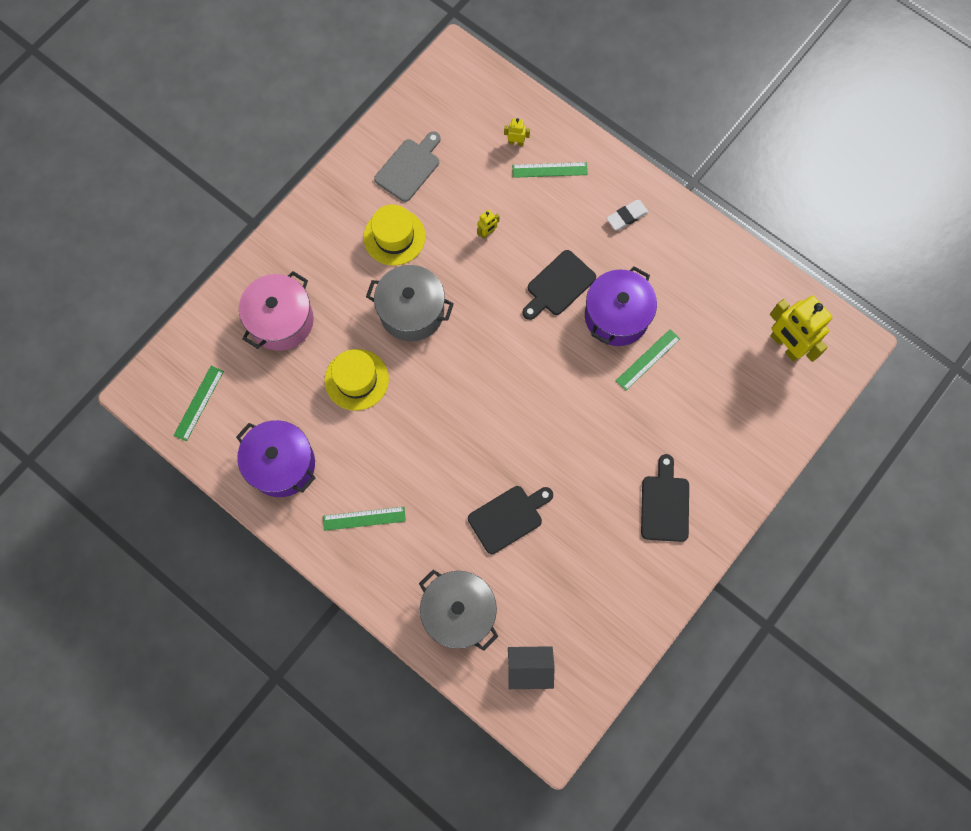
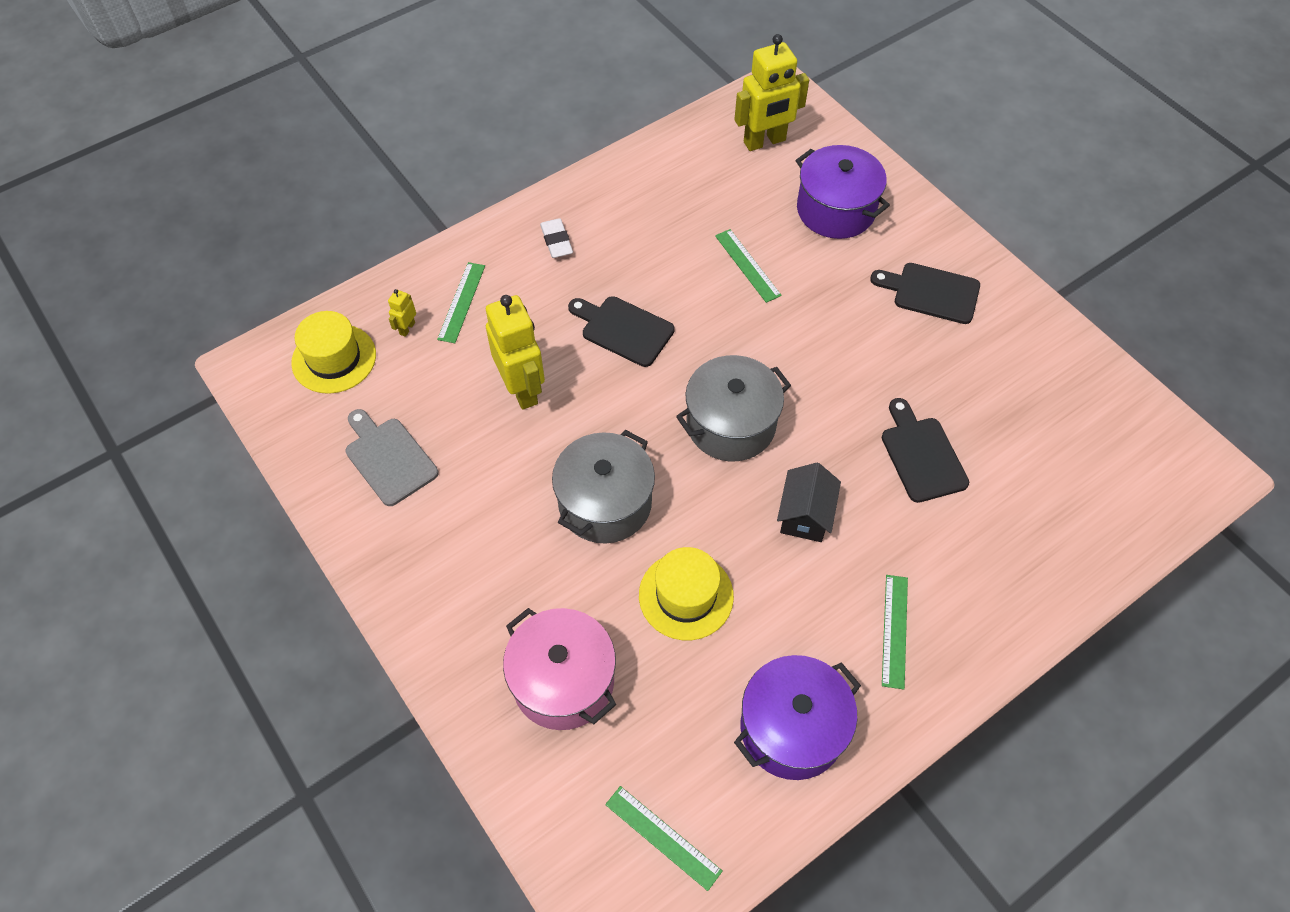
camera: 75 degrees left, 15 degrees down
yellow hat [364,204,425,265] -> yellow hat moved to [291,311,376,394]
grey pot [419,570,498,651] -> grey pot moved to [676,355,791,461]
yellow robot [477,210,499,239] -> yellow robot [486,295,545,410], size x2.33
black house [508,646,555,689] -> black house moved to [777,463,841,542]
black cutting board [522,250,596,320] -> black cutting board turned 150 degrees clockwise [568,296,675,367]
purple pot [585,266,657,346] -> purple pot moved to [796,145,890,239]

